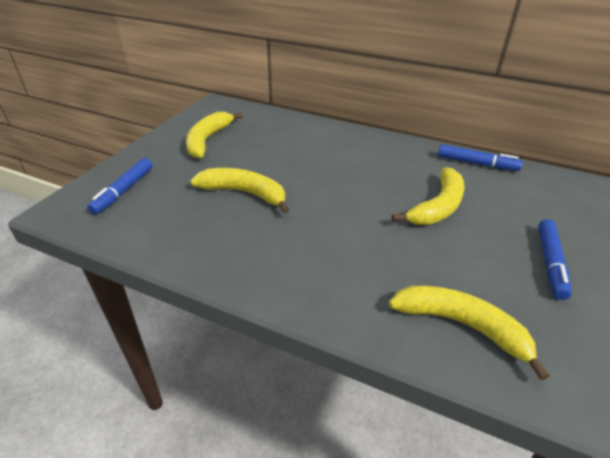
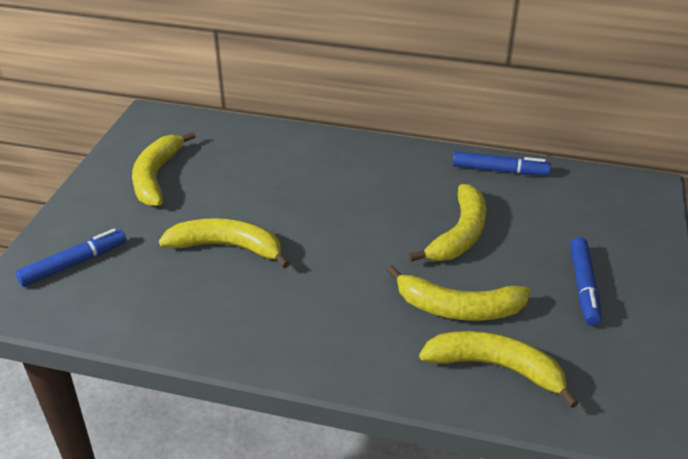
camera: 10 degrees left, 0 degrees up
blue marker [87,158,153,215] -> blue marker turned 135 degrees counterclockwise [16,228,126,287]
none -> yellow banana [387,265,531,321]

